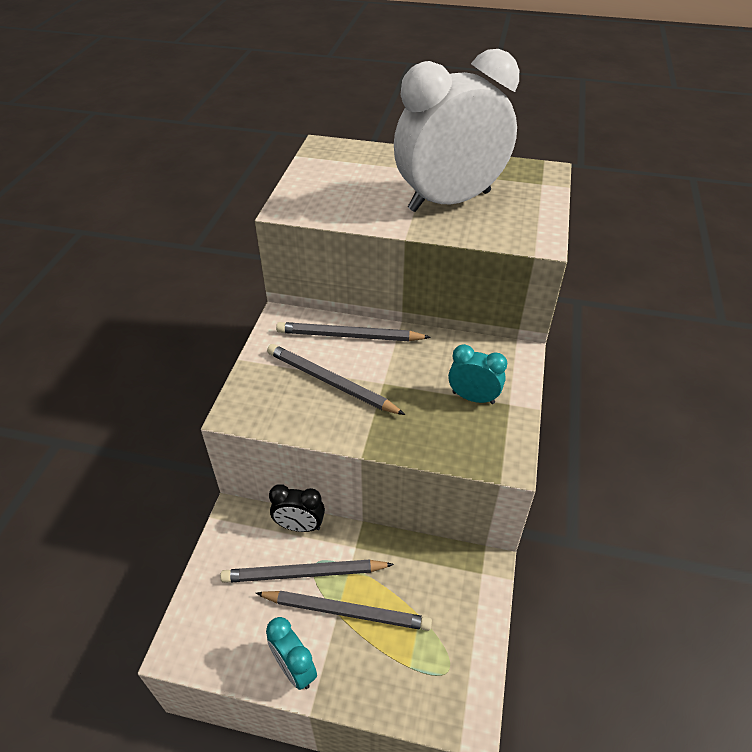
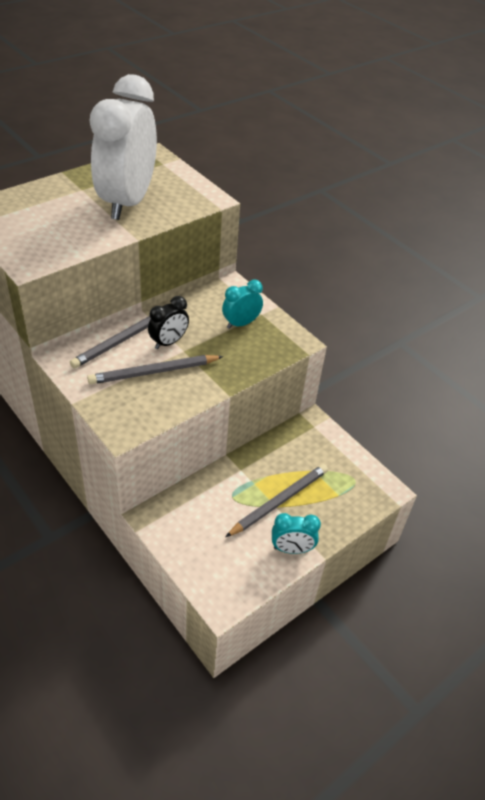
camera: 55 degrees left, 0 degrees up
grey pencil [220,559,394,583] -> none
black clock [269,484,325,532] -> black clock moved to [148,296,189,349]

